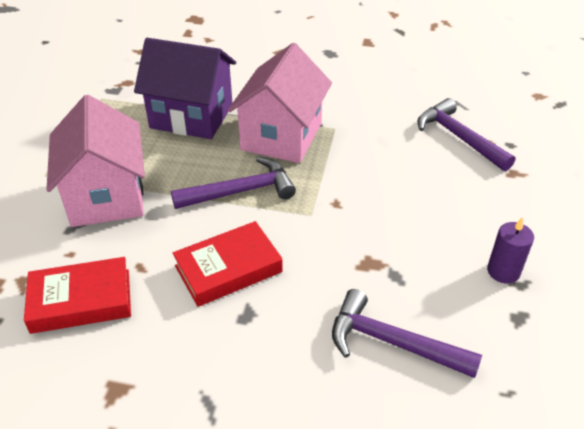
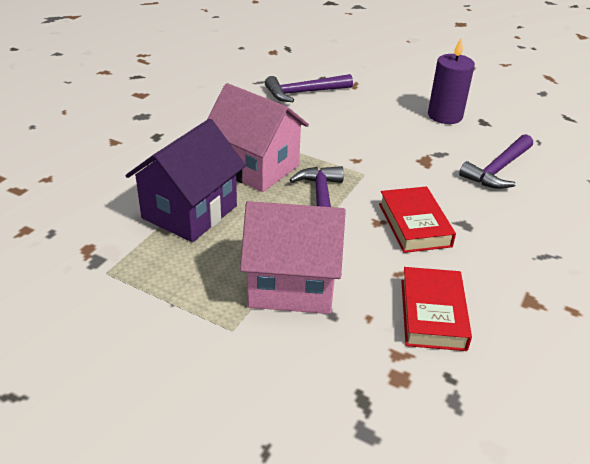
camera: 75 degrees left, 5 degrees down
purple candle [487,217,534,284] -> purple candle [428,38,475,124], size x1.59

